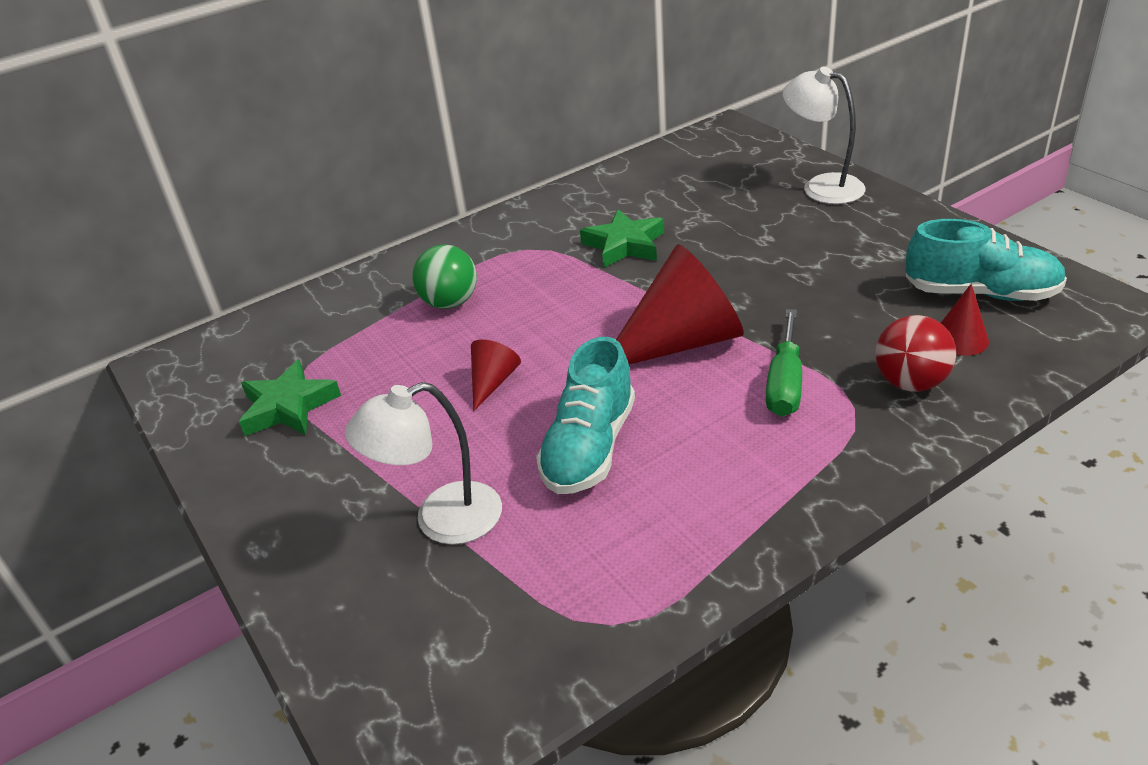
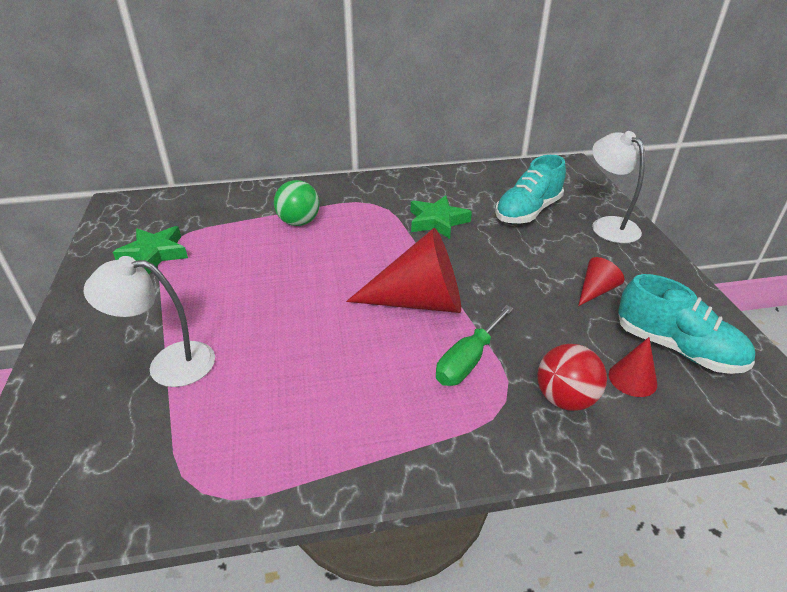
camera: 20 degrees right, 0 degrees up
red cone [471,340,521,411] -> red cone moved to [578,257,624,306]
turquoise shoe [536,337,635,494] -> turquoise shoe moved to [495,155,566,224]

